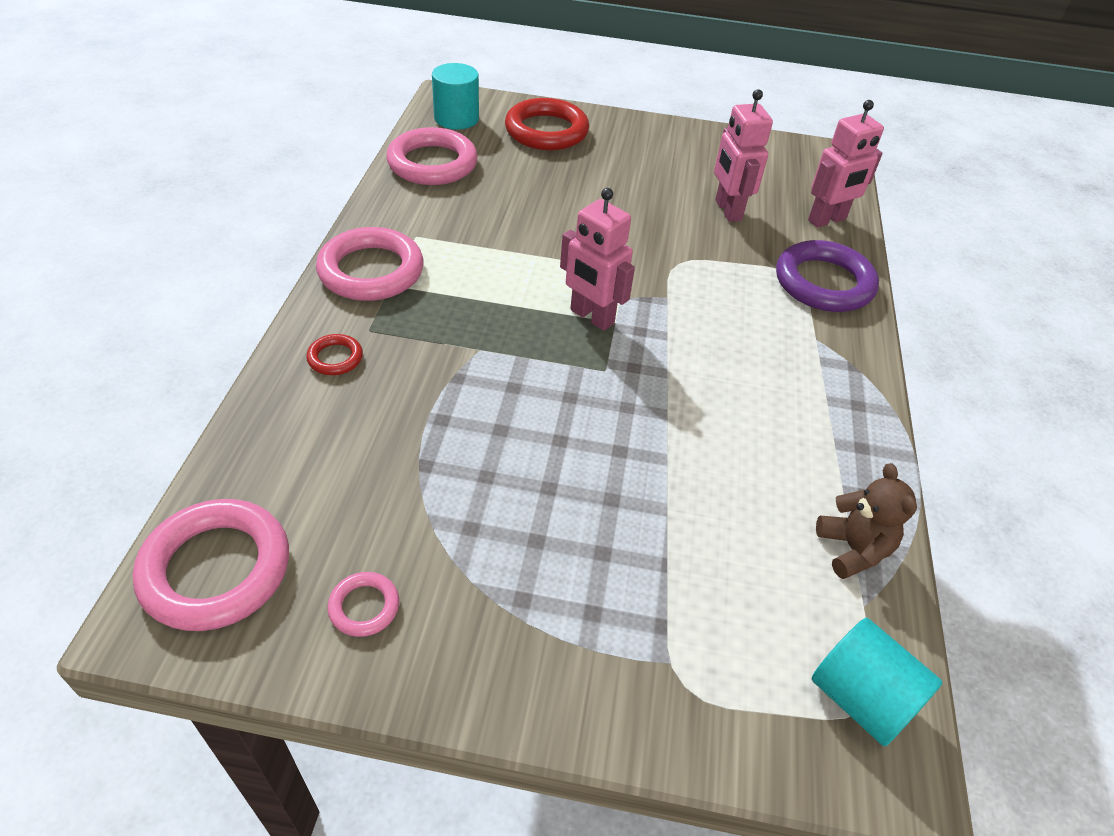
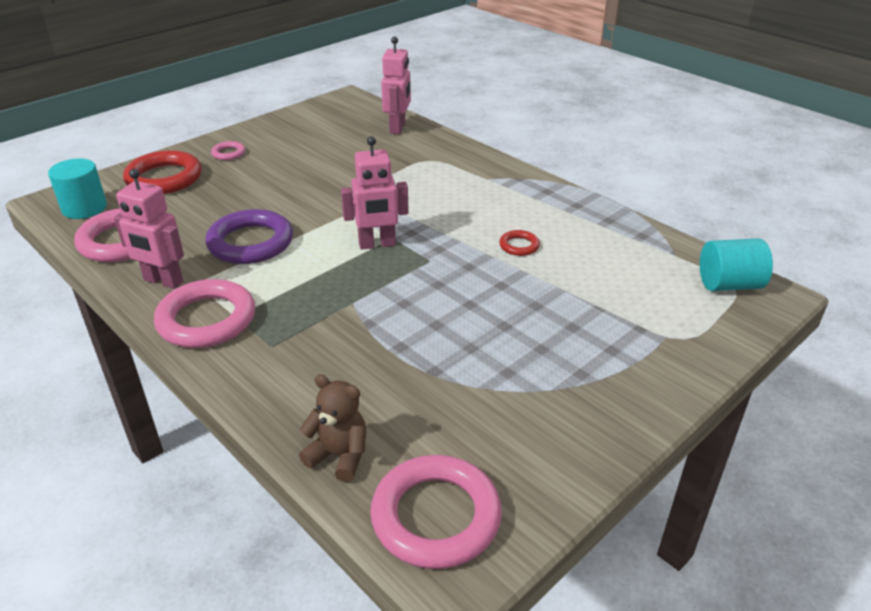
camera: 50 degrees left, 10 degrees down
red ring [306,334,363,375] -> red ring moved to [499,230,540,256]
pink ring [327,572,399,637] -> pink ring moved to [211,141,245,160]
pink robot [714,89,773,222] -> pink robot moved to [114,169,184,289]
purple ring [776,240,879,312] -> purple ring moved to [206,209,293,264]
brown teddy bear [816,463,917,579] -> brown teddy bear moved to [299,374,366,482]

